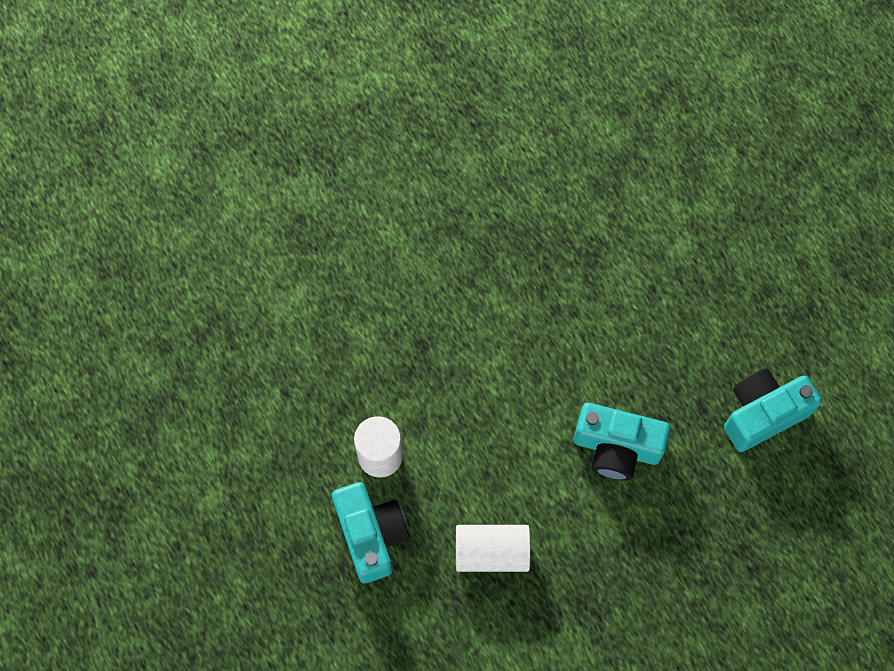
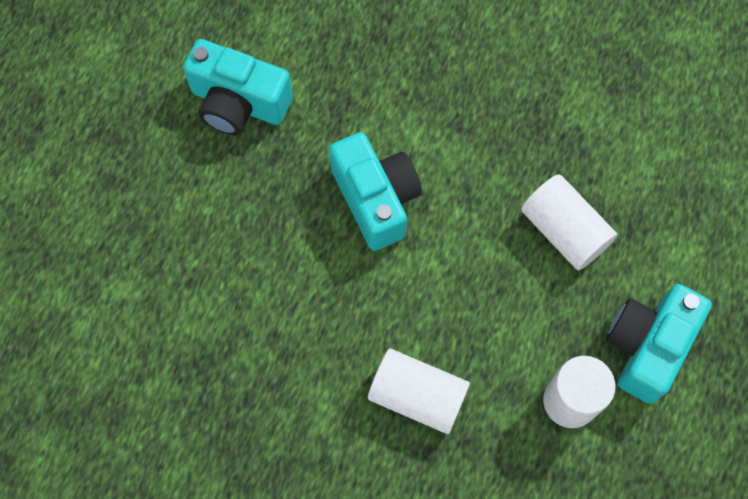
camera: 130 degrees left, 0 degrees up
none -> white cylinder [368,349,470,434]

